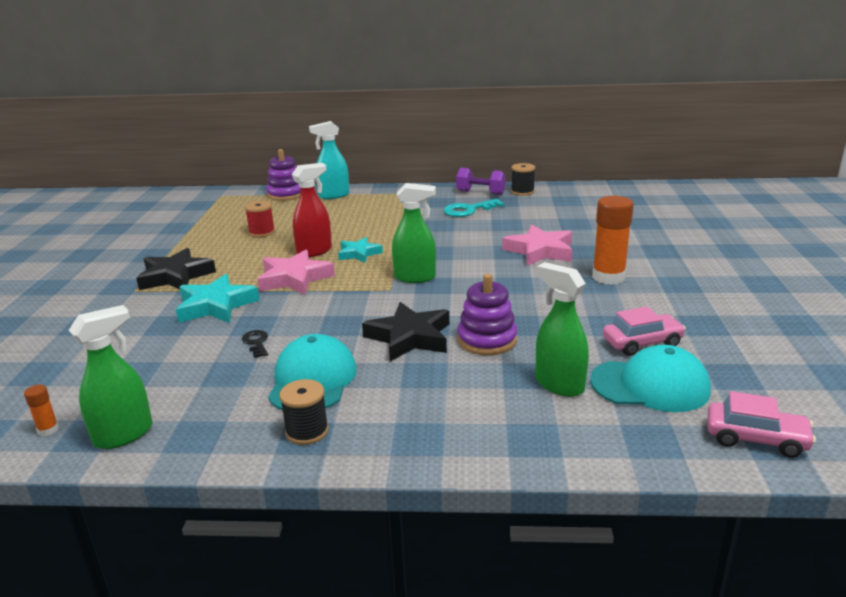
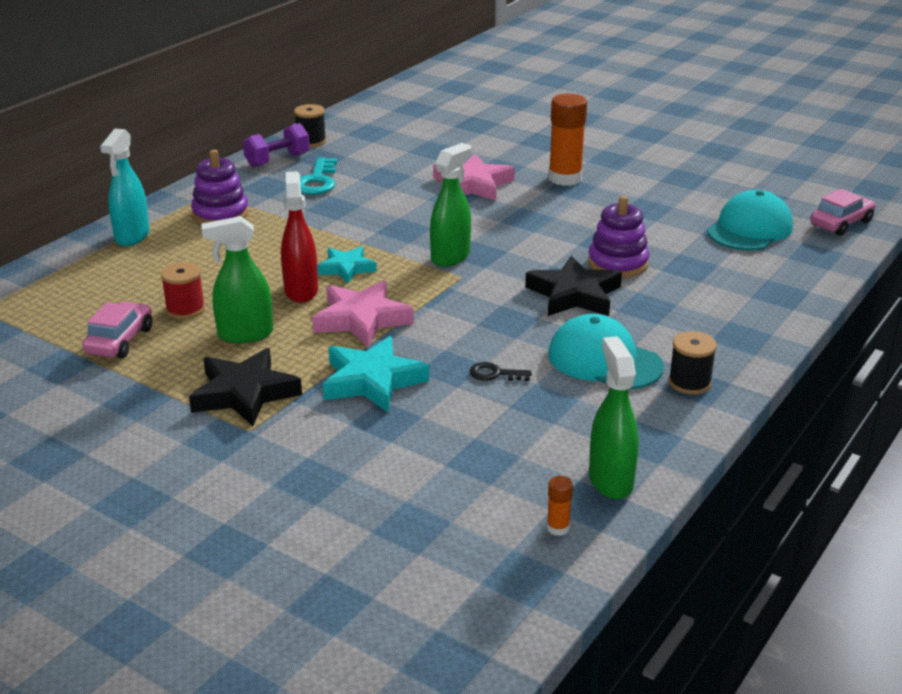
camera: 60 degrees left, 5 degrees up
purple stacking toy [266,149,301,201] -> purple stacking toy moved to [191,150,249,224]
green spray bottle [536,262,589,397] -> green spray bottle moved to [201,216,273,343]
pink car [603,307,686,356] -> pink car moved to [82,302,152,358]

